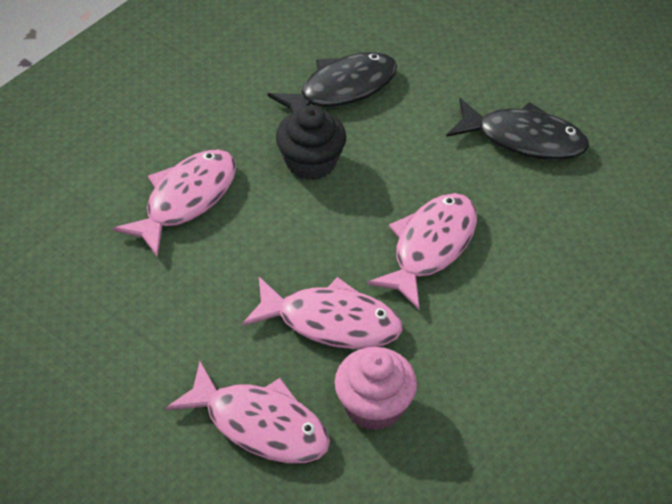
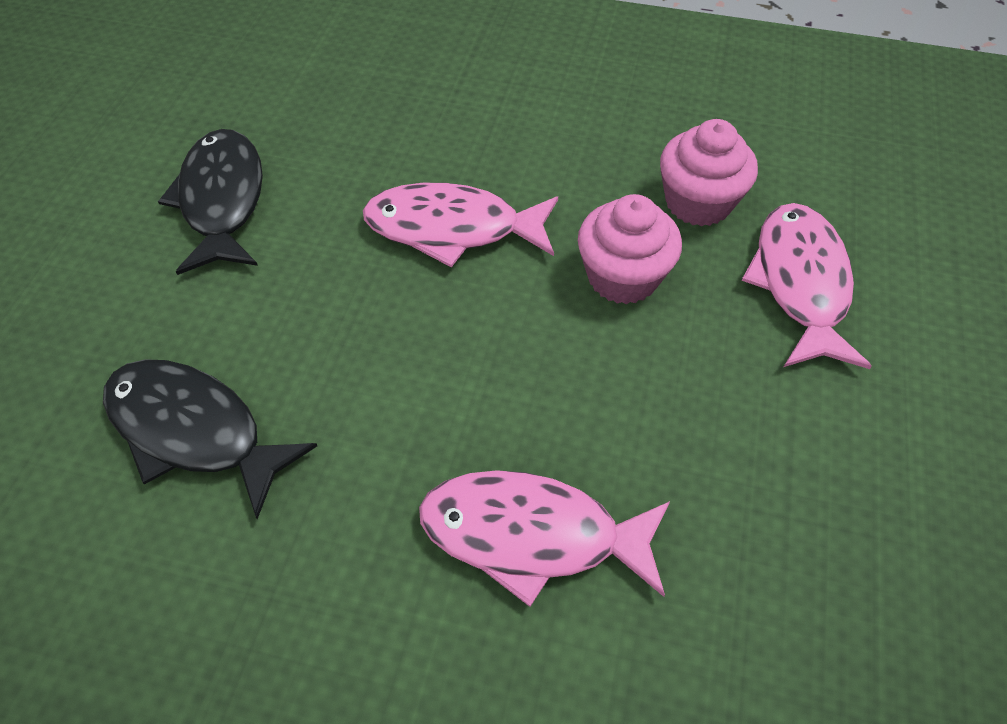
camera: 115 degrees left, 5 degrees up
pink fish [242,277,403,349] -> pink cupcake [578,194,682,304]
black cupcake [276,105,346,180] -> none

